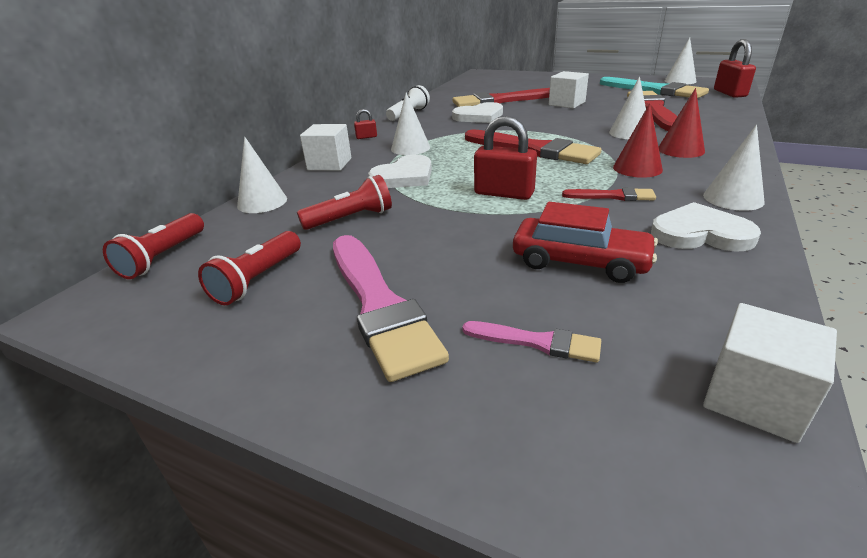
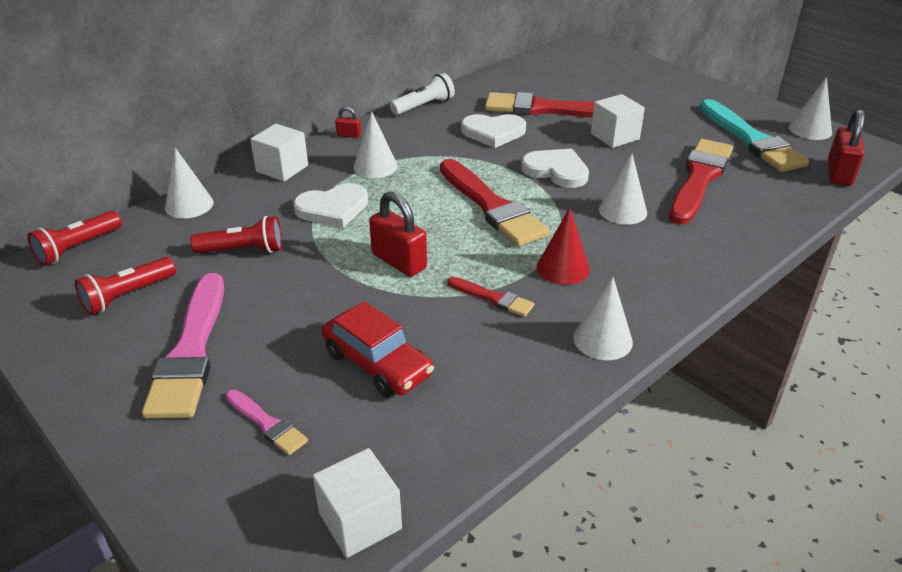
camera: 20 degrees right, 5 degrees up
white heart [651,202,761,252] -> white heart moved to [521,149,589,188]
red cone [659,88,705,158] -> none

